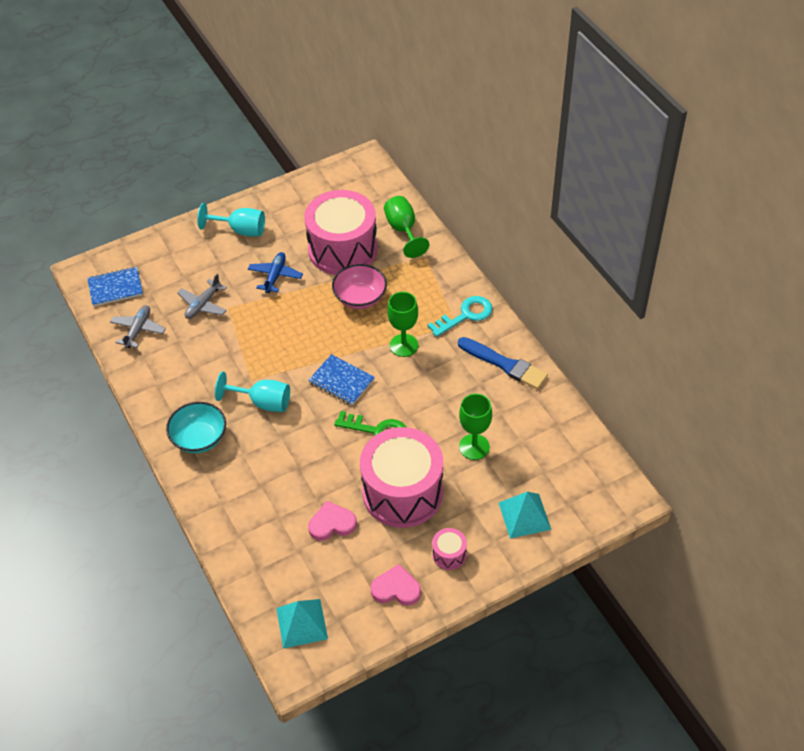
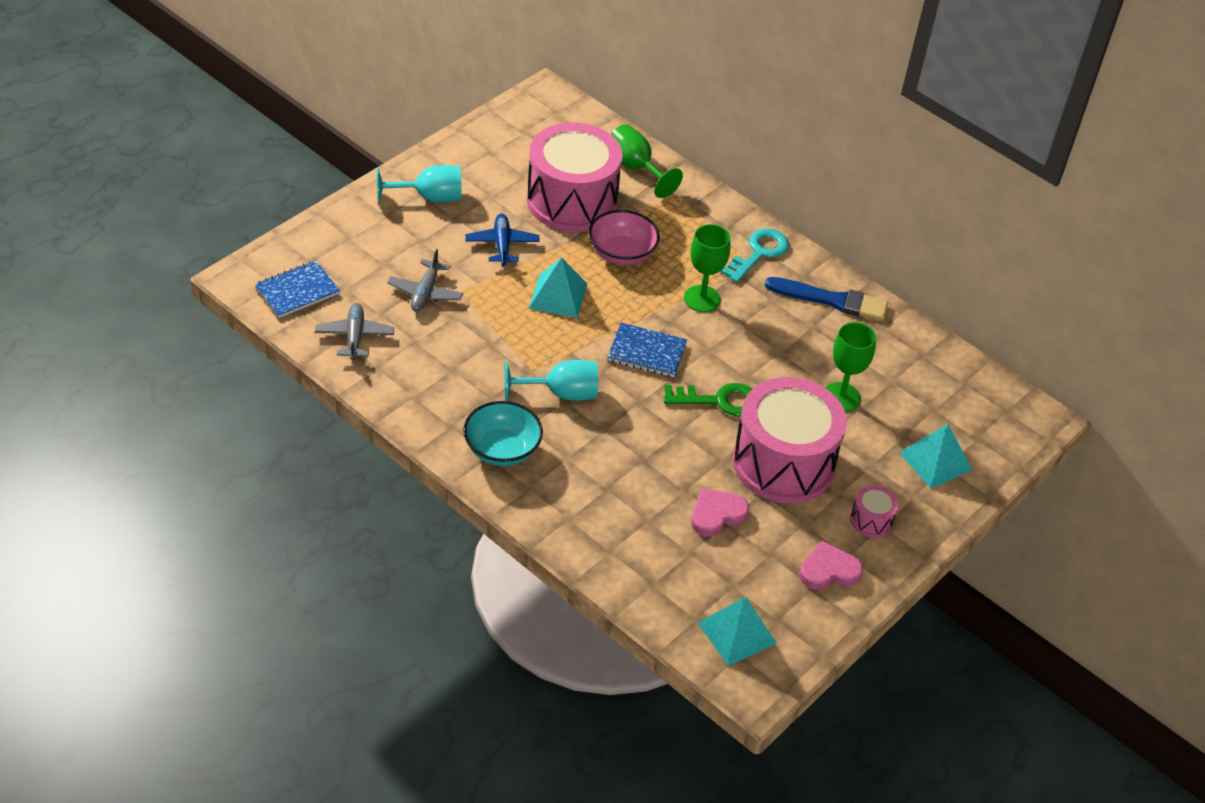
camera: 25 degrees left, 5 degrees down
none -> turquoise pyramid [529,257,587,318]

